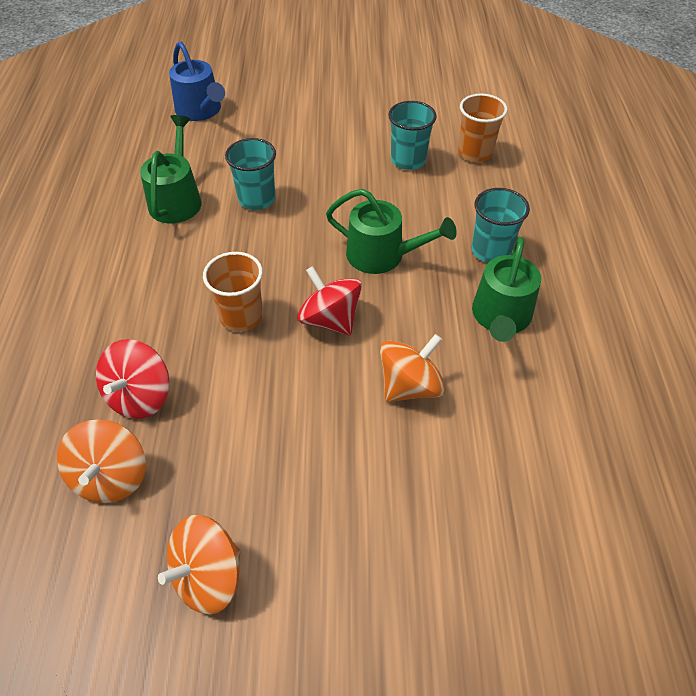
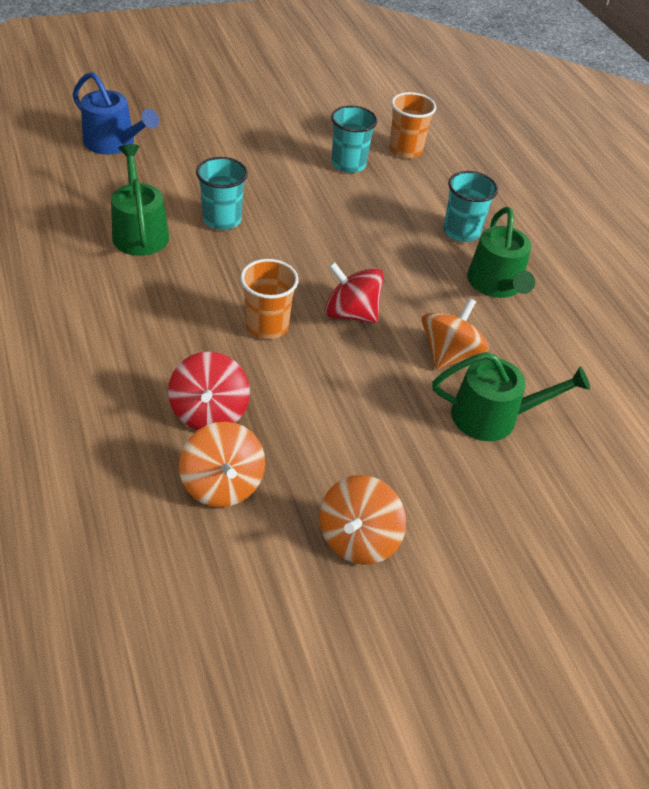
camera: 25 degrees left, 5 degrees down
green watering can [326,189,457,274] -> green watering can moved to [432,352,590,441]

